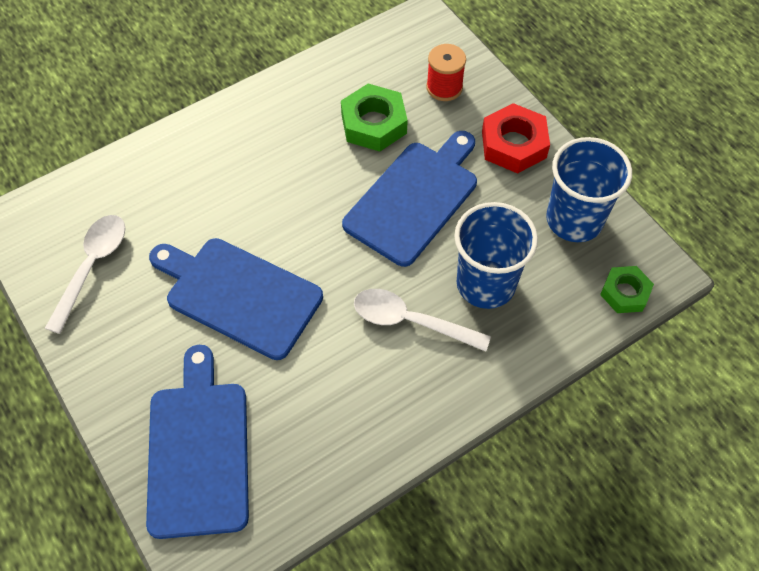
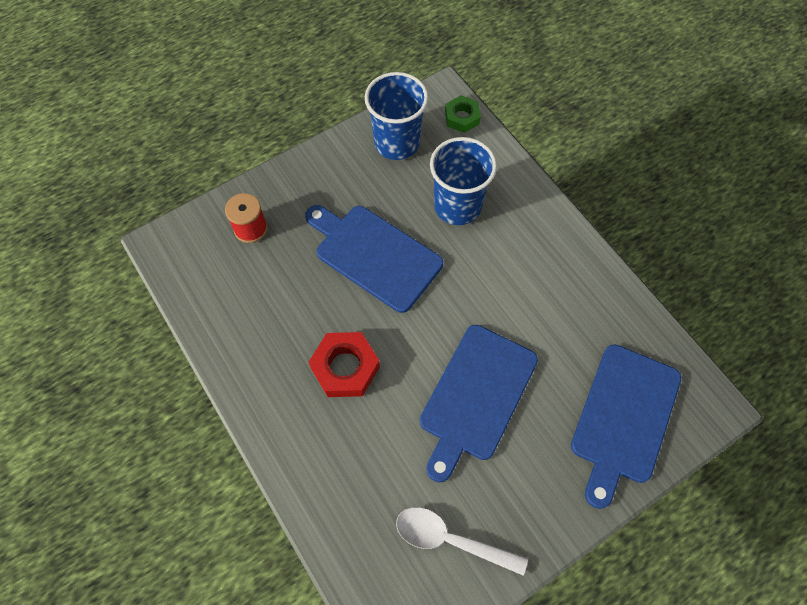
camera: 90 degrees left, 5 degrees up
blue cutting board [146,345,249,539] -> blue cutting board turned 60 degrees counterclockwise [571,344,681,509]
green nut [341,84,408,152] -> none
white spoon [354,289,491,352] -> none
red nut [482,103,550,174] -> red nut moved to [309,332,380,397]

